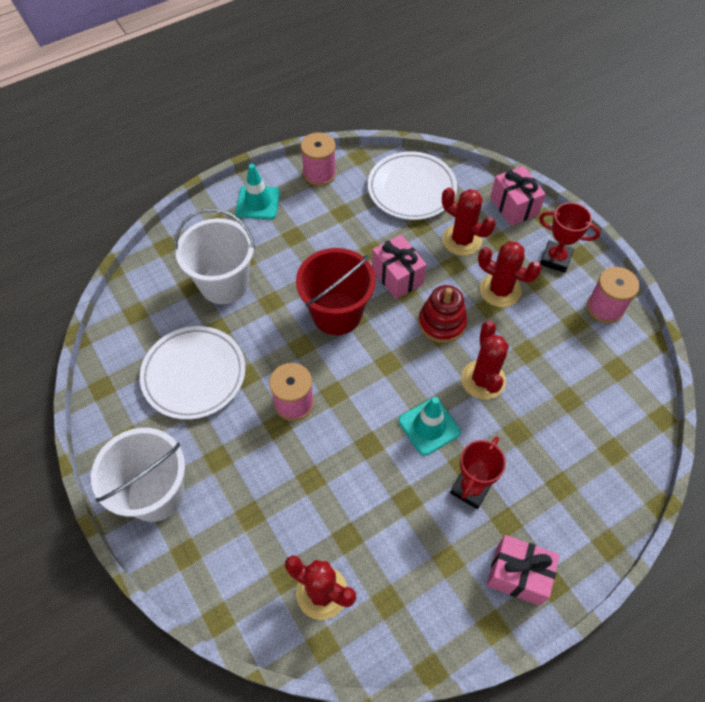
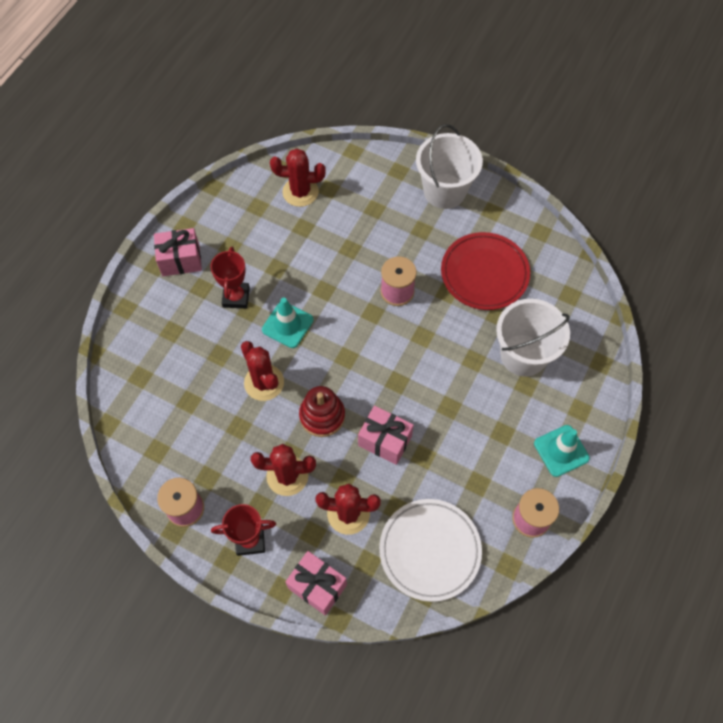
camera: 150 degrees right, 5 degrees up
white plate [140,326,245,420] -> red plate [441,232,530,310]
red bucket [296,248,376,335] -> none

